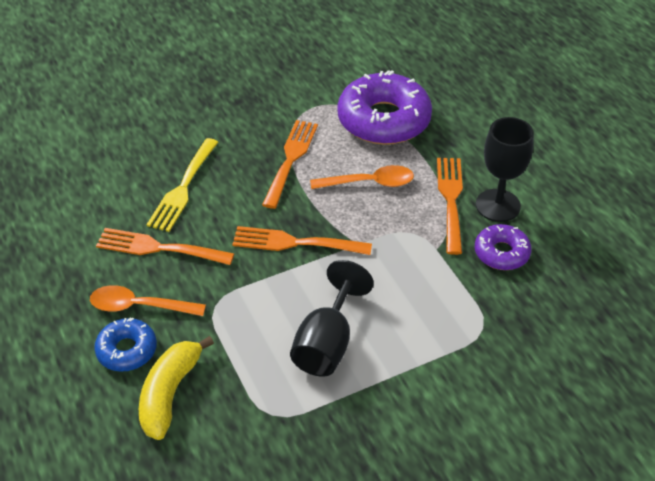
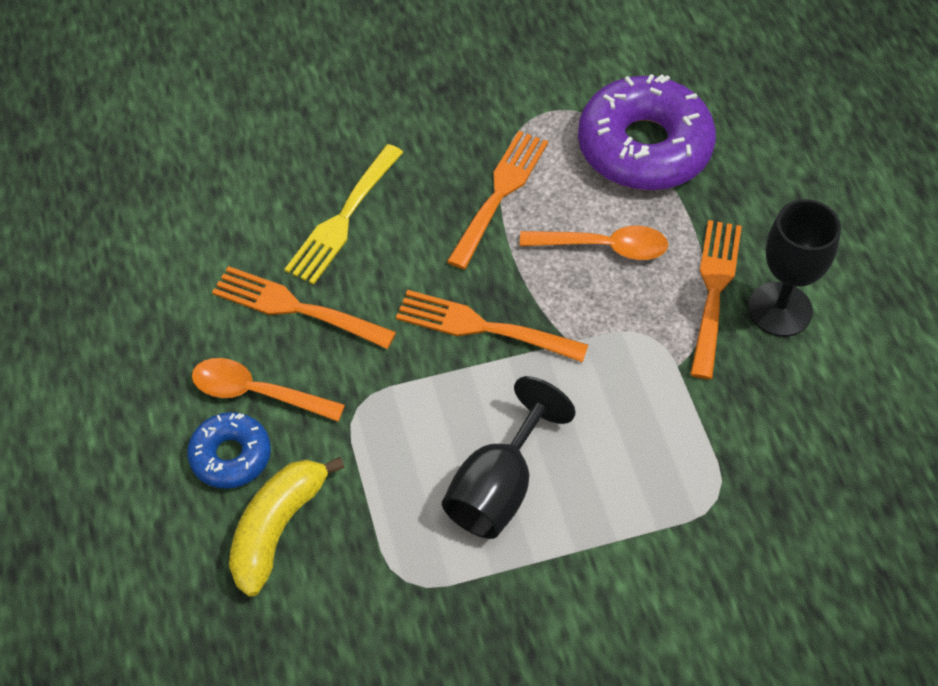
camera: 10 degrees right, 10 degrees up
purple donut [475,224,531,270] -> none

